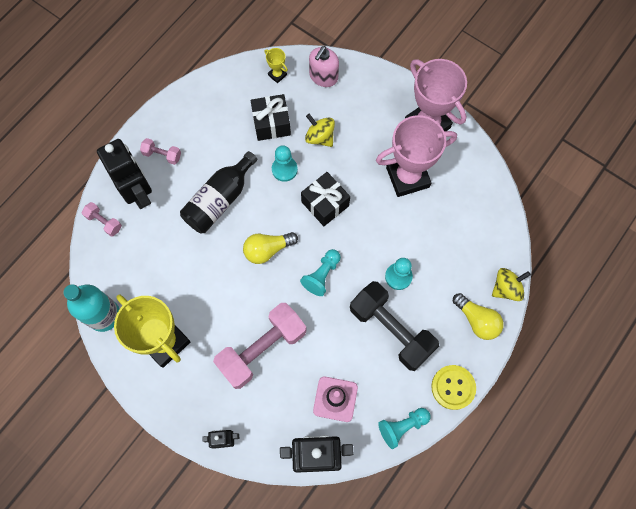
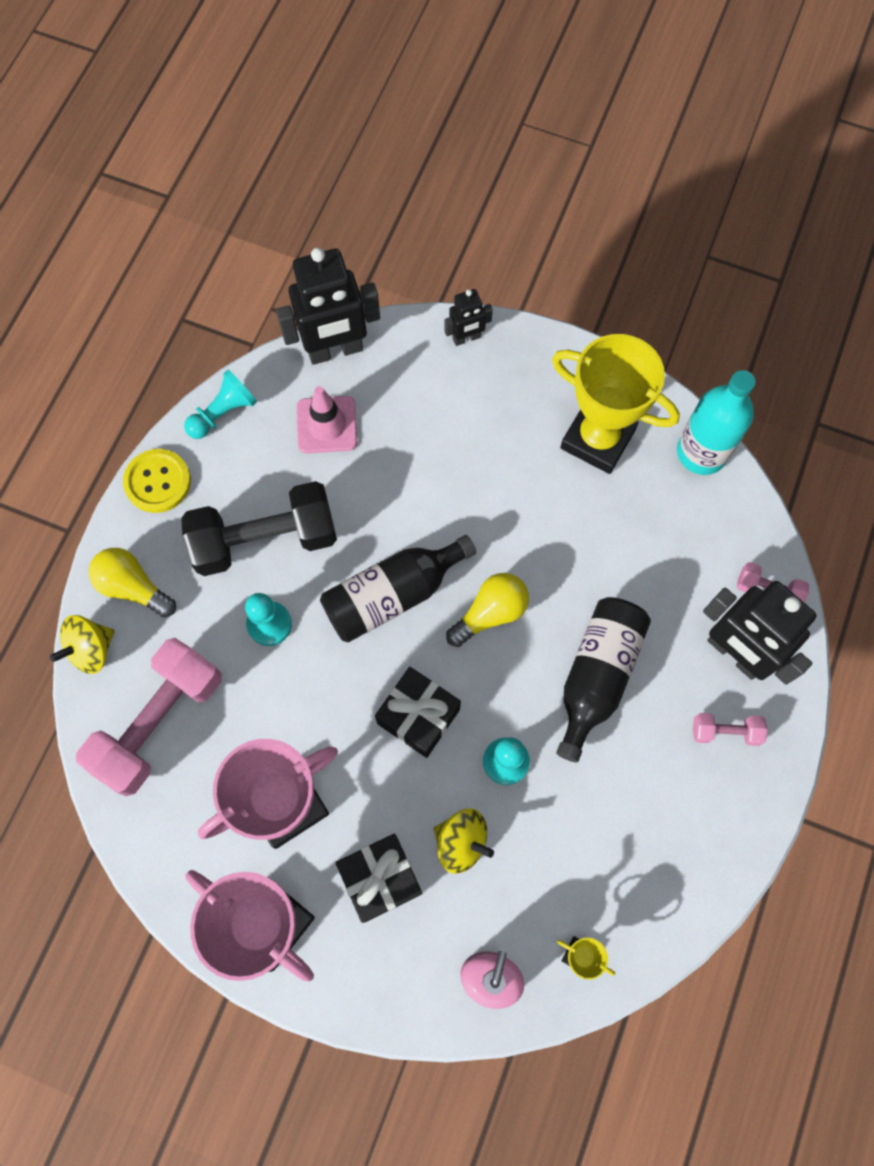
camera: 165 degrees right, 0 degrees up
pink dumbbell [213,303,307,389] -> pink dumbbell moved to [76,638,222,796]
black gift [250,94,291,141] -> black gift moved to [335,834,422,923]
turquoise pawn [300,249,341,296] -> black bottle [320,535,476,643]
black dumbbell [350,281,439,371] -> black dumbbell turned 45 degrees counterclockwise [181,481,337,576]

